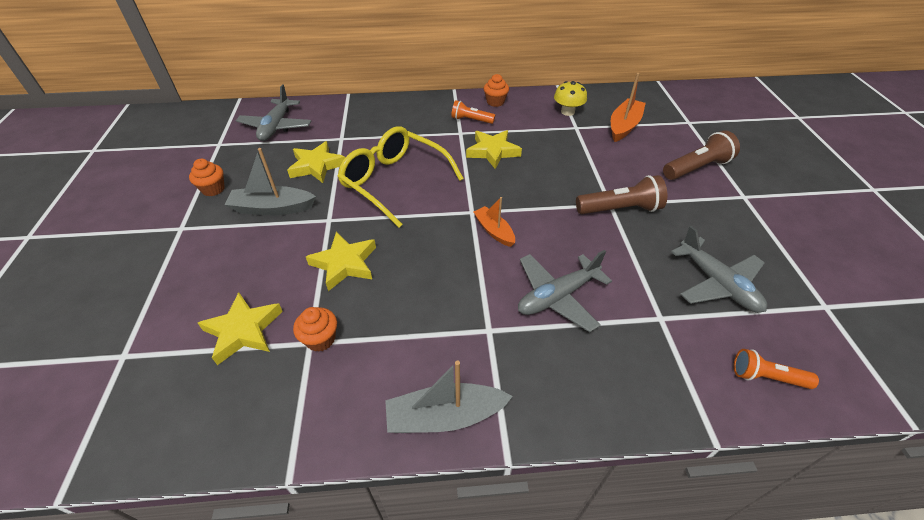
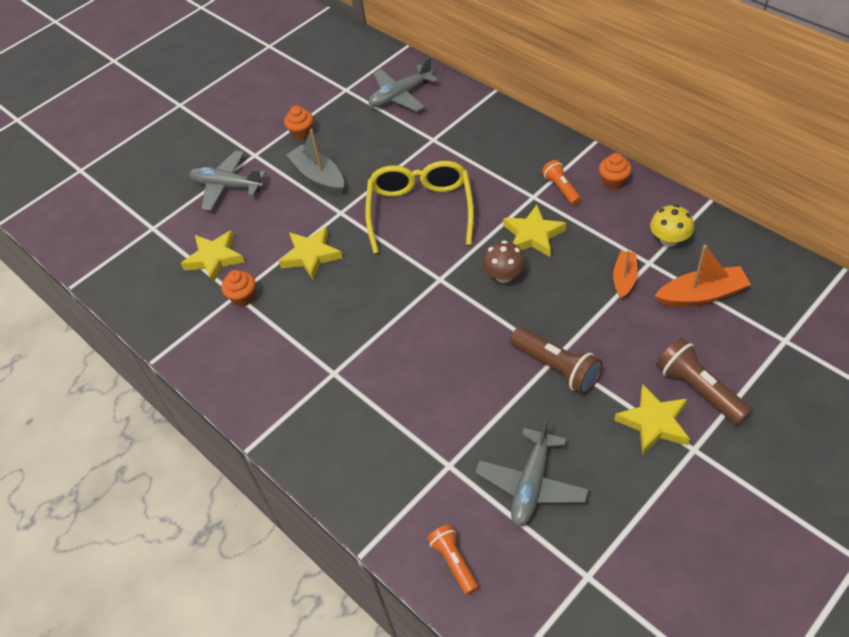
camera: 55 degrees right, 5 degrees up
yellow star [287,141,345,183] -> yellow star moved to [614,384,690,455]
grey boat [385,360,513,433] -> none
orange boat [474,197,515,247] -> orange boat moved to [613,250,638,299]
grey plane [518,250,612,332] -> grey plane moved to [189,151,266,211]
brown flashlight [663,131,740,180] -> brown flashlight turned 150 degrees counterclockwise [656,338,752,425]
none -> brown mushroom [482,240,526,283]

